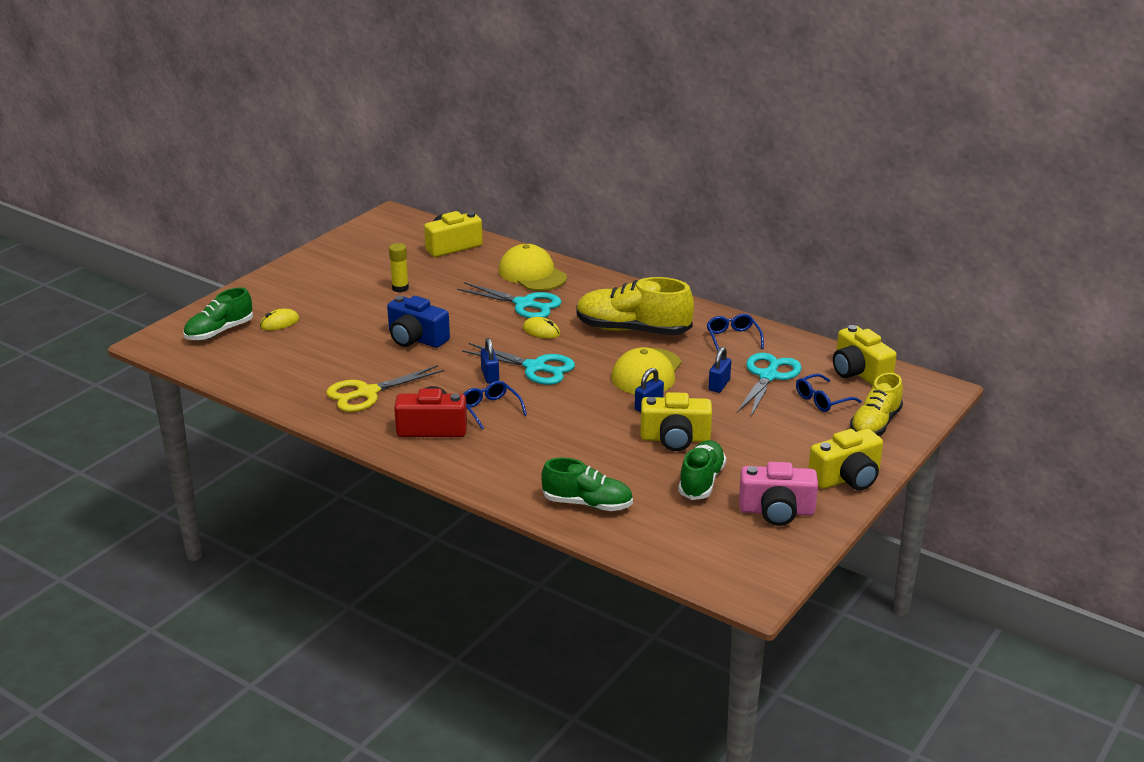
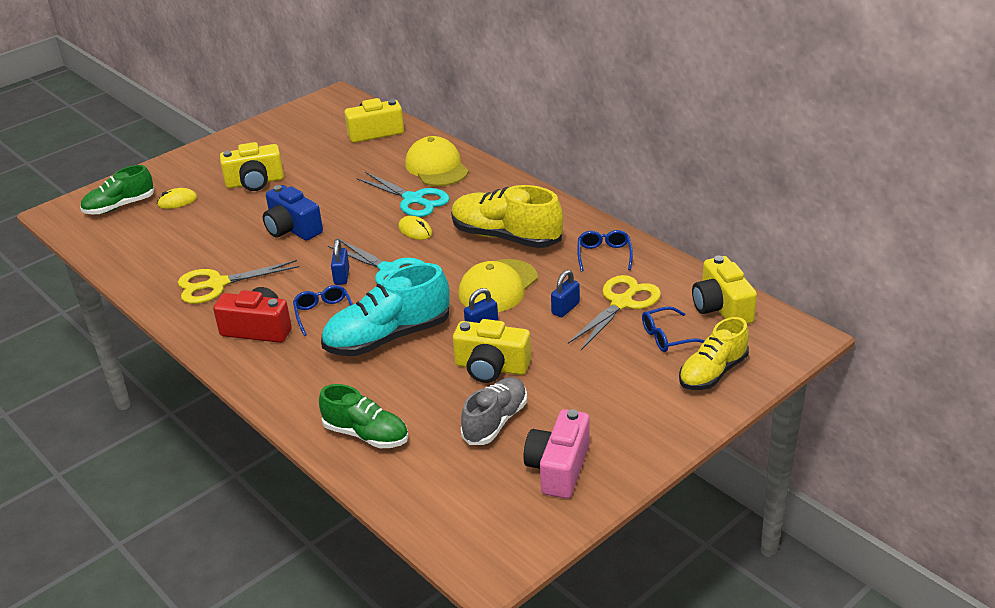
camera: 15 degrees right, 5 degrees up
yellow glue stick [389,243,409,292] -> none
green shoe [678,440,726,500] -> grey shoe [461,377,527,445]
turquoise scissors [737,353,802,417] -> yellow scissors [568,275,661,350]
pink camera [739,462,818,526] -> pink camera turned 90 degrees clockwise [524,409,590,499]
yellow camera [808,429,883,490] -> yellow camera moved to [220,142,284,191]
none -> turquoise shoe [321,263,450,356]

